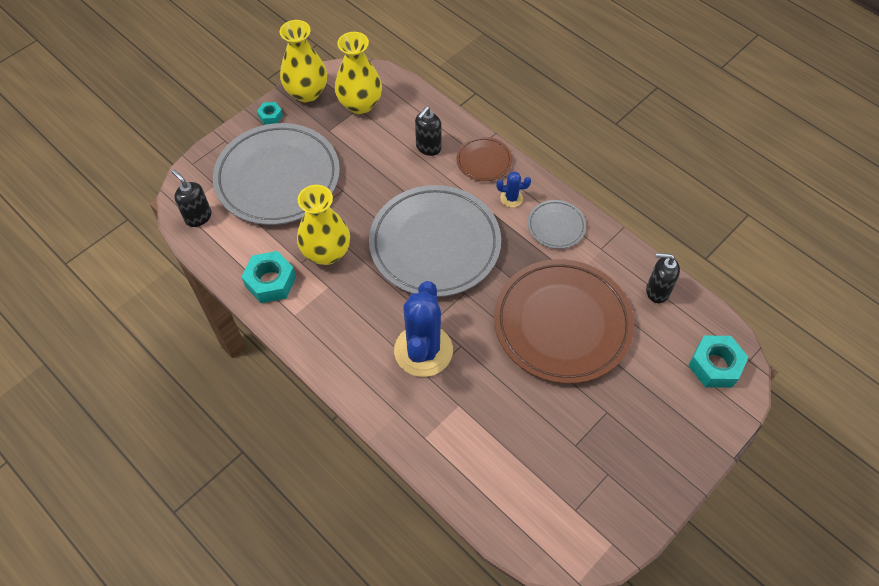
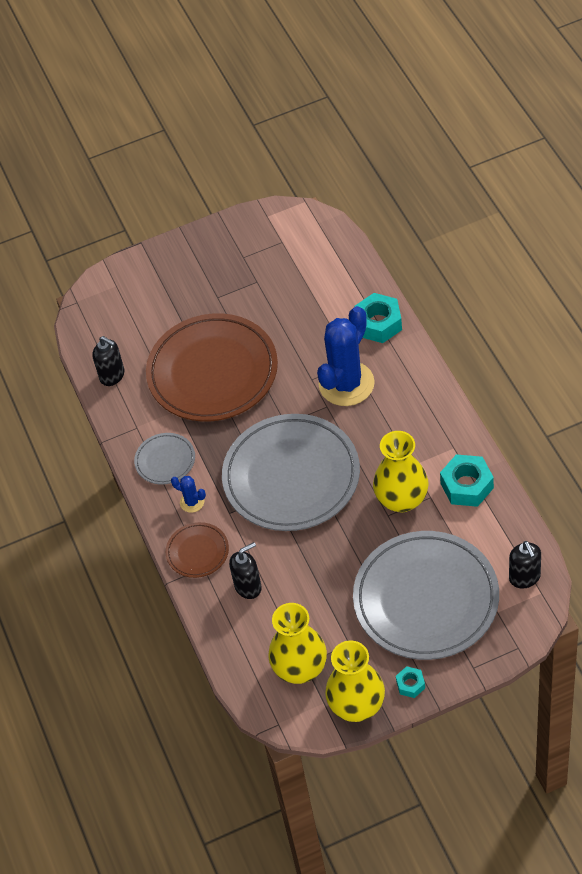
camera: 150 degrees left, 5 degrees down
turquoise nut [688,336,749,388] -> turquoise nut moved to [355,293,402,343]

